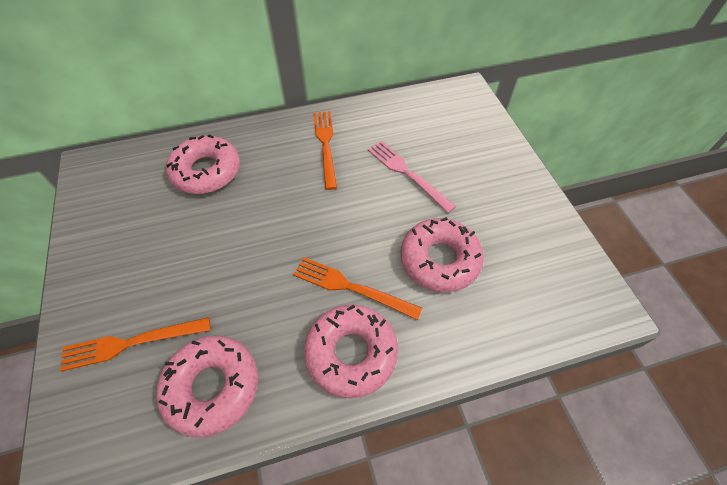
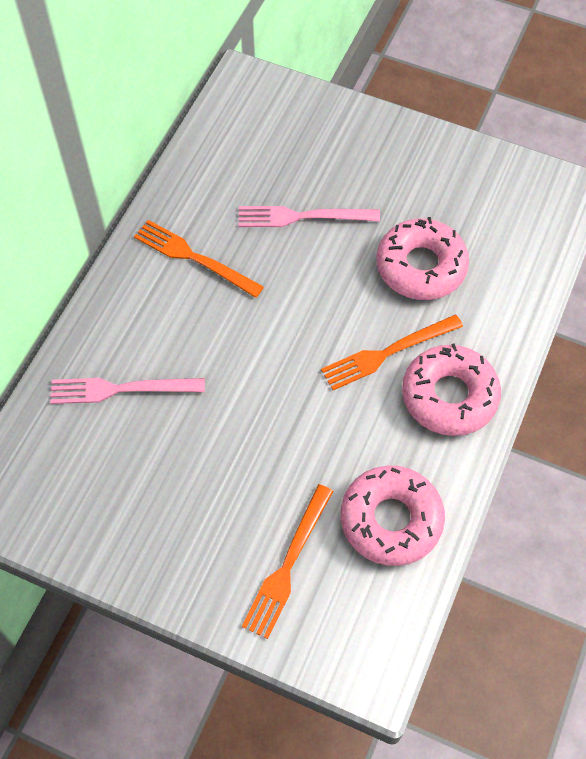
camera: 50 degrees left, 5 degrees up
pink donut [166,135,240,194] -> pink fork [50,378,205,404]

